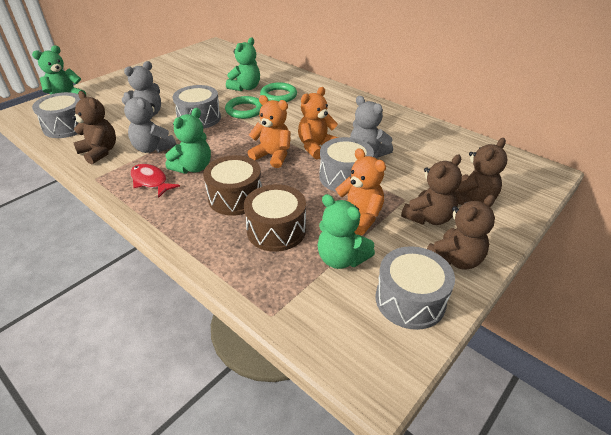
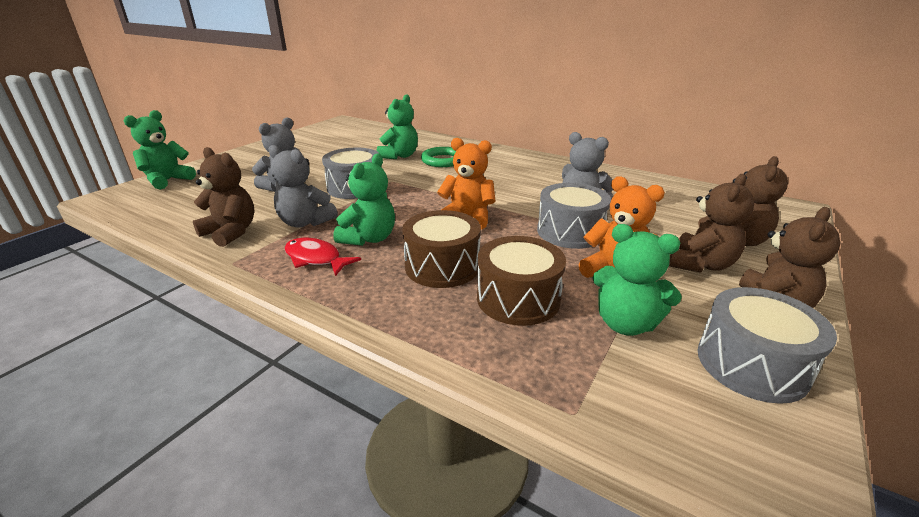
camera: 10 degrees left, 10 degrees down
grey drum [32,92,81,138] -> none
green ring [225,96,262,119] -> none
orange teddy bear [298,87,338,159] -> none

